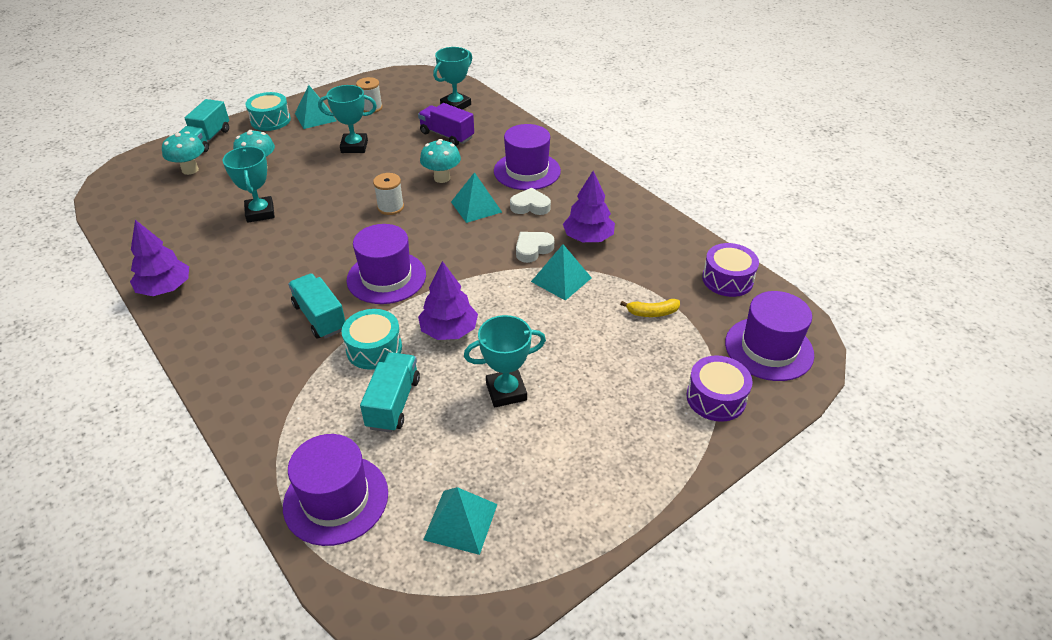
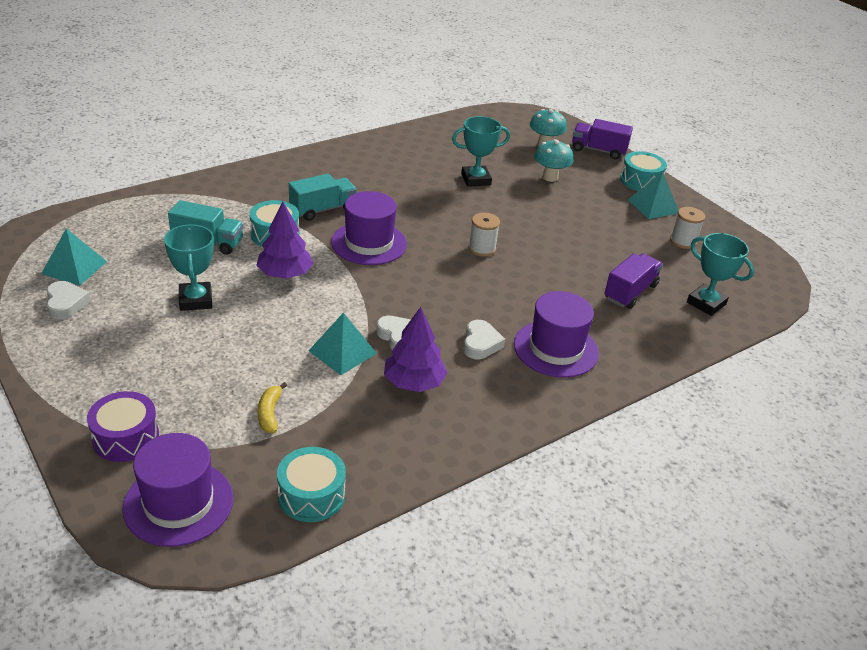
camera: 90 degrees right, 5 degrees down
purple tree [130,220,189,296] -> none
turquoise truck [179,99,229,152] -> purple truck [572,119,633,159]
purple hat [283,434,388,546] -> none
turquoise trophy [318,85,377,153] -> none
turquoise mushroom [420,139,461,183] -> none
turquoise pyramid [451,172,502,223] -> none
purple drum [702,243,759,297] -> turquoise drum [277,447,346,522]
none -> white heart [46,281,91,320]

